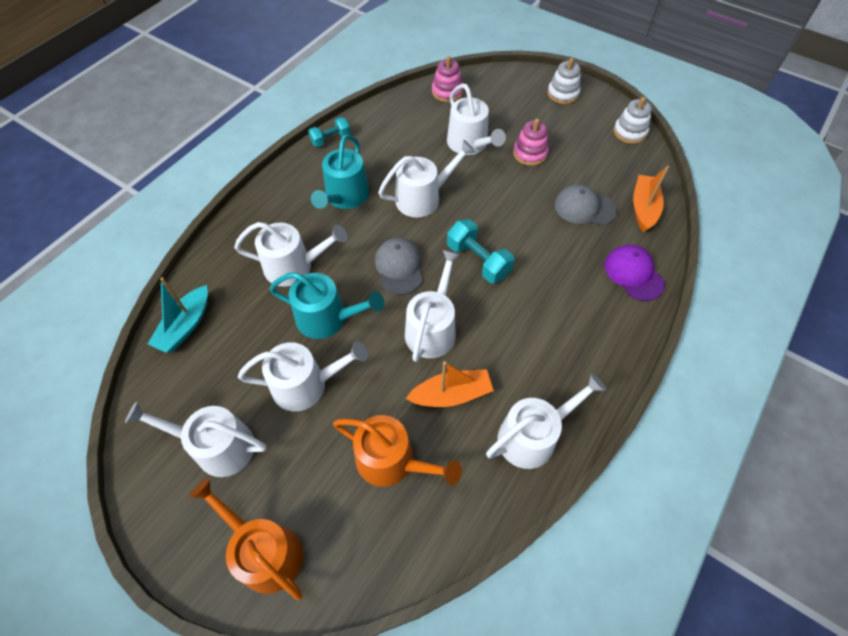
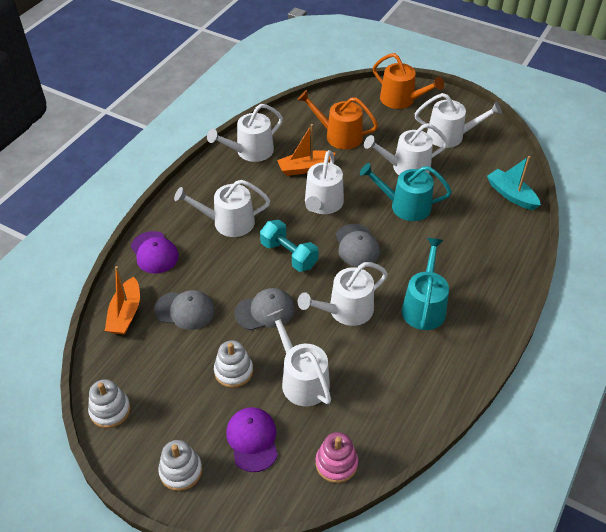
camera: 175 degrees right, 10 degrees down
turquoise boat [148,277,208,353] -> turquoise boat turned 60 degrees counterclockwise [487,156,541,210]
white watering can [234,222,347,287] -> white watering can moved to [174,180,270,237]
turquoise dumbbell [308,117,351,147] -> none
pink stacking toy [513,119,549,166] -> white stacking toy [214,340,253,388]
none -> purple cap [226,407,278,472]
none -> grey cap [235,288,295,330]

